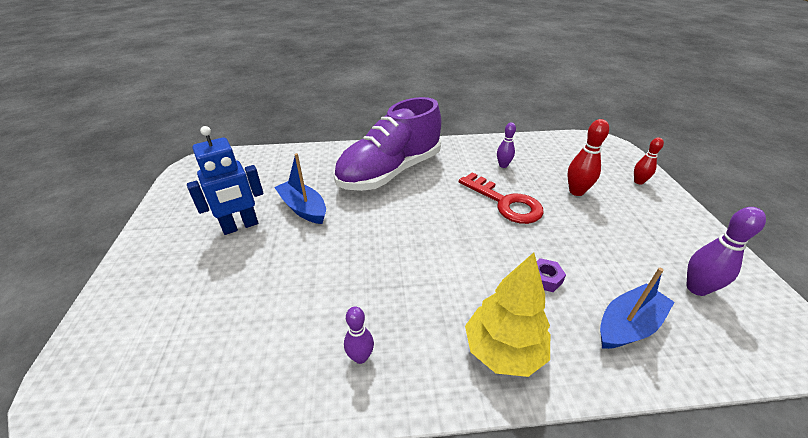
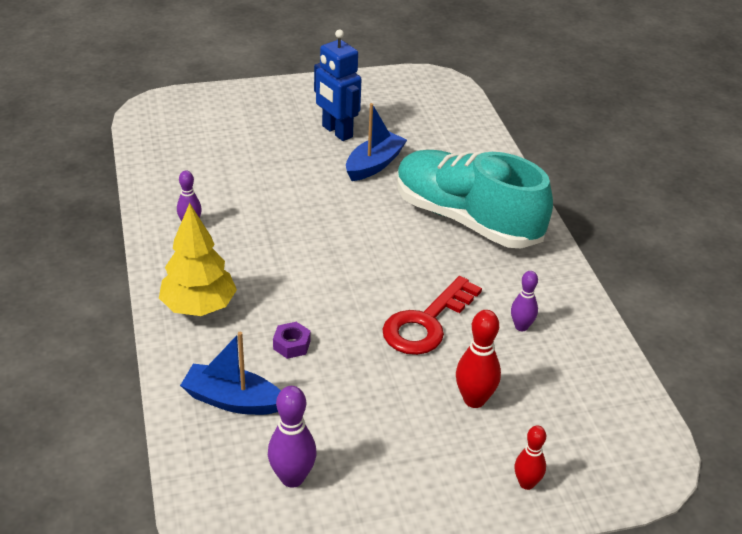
camera: 80 degrees right, 0 degrees up
purple shoe [333,97,441,191] -> turquoise shoe [397,150,553,248]
blue boat [600,268,675,349] -> blue boat turned 150 degrees clockwise [180,332,281,415]

